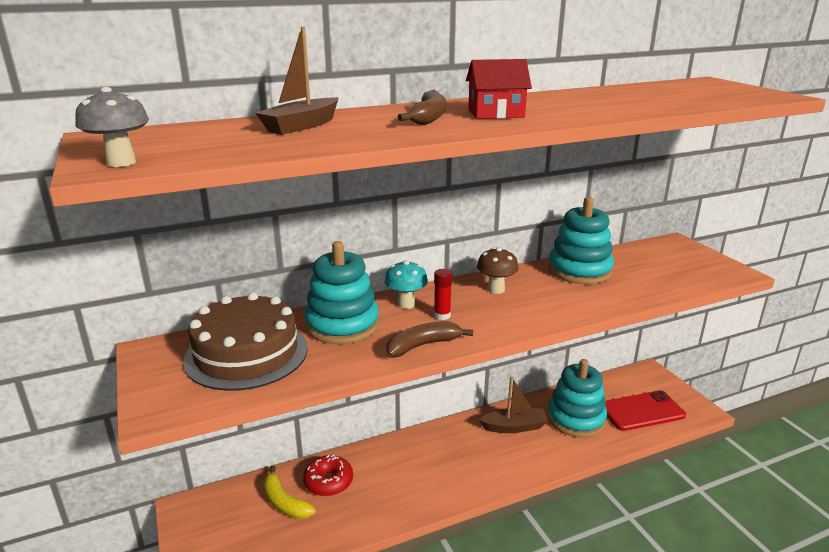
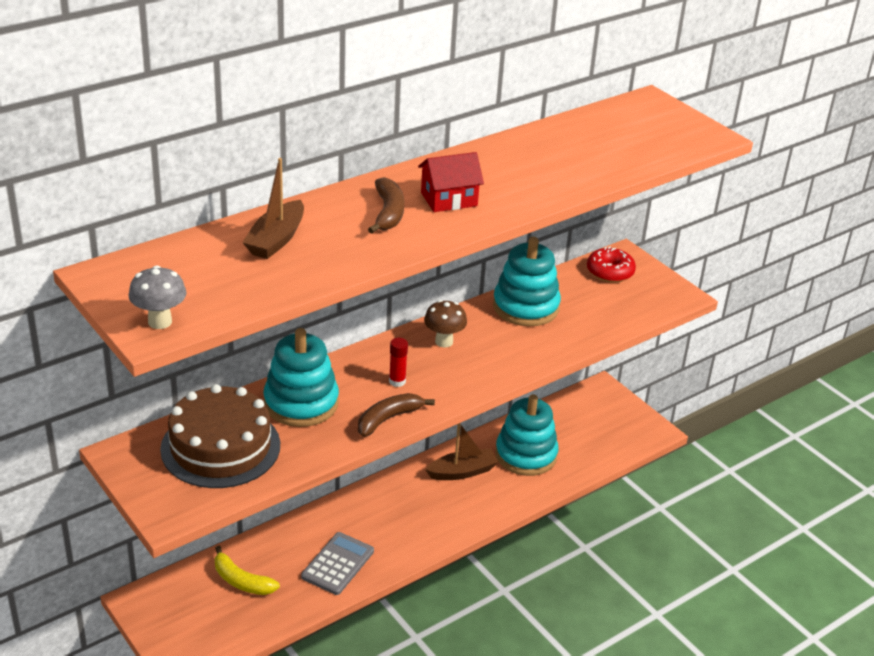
camera: 15 degrees left, 10 degrees up
red donut [303,455,353,496] -> red donut moved to [587,247,636,283]
turquoise mushroom [385,260,428,309] -> none
red phone [606,390,686,431] -> none
none -> grey calculator [301,532,374,595]

